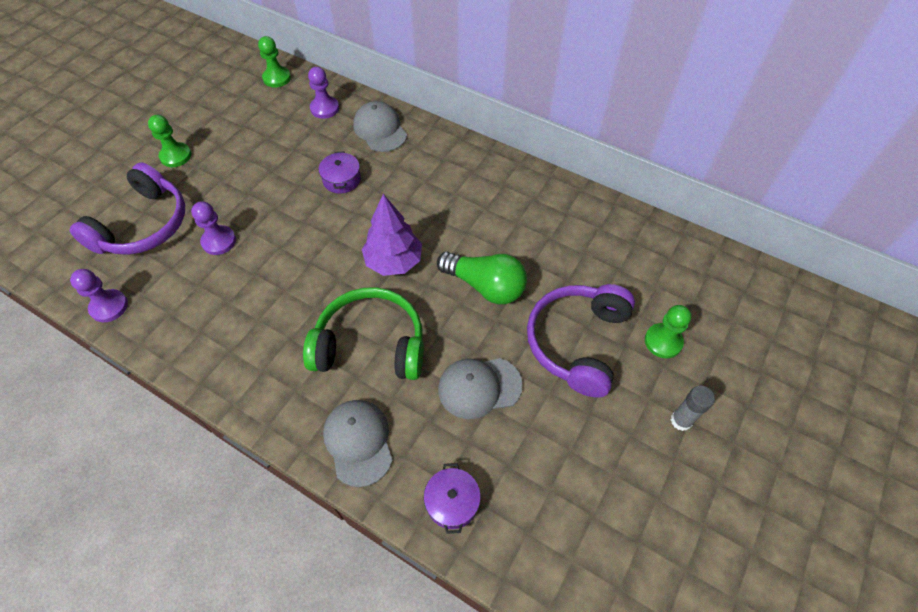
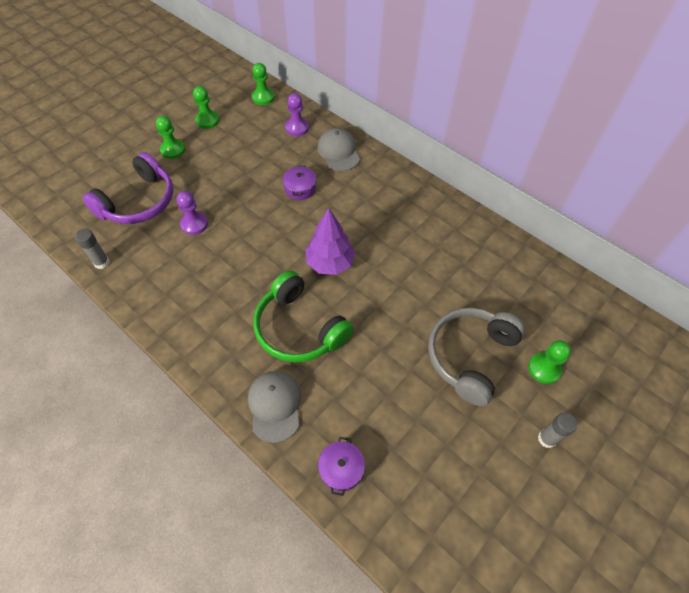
camera: 10 degrees right, 0 degrees up
purple pawn [70,269,128,322] -> grey glue stick [75,229,110,269]
green headphones [303,287,424,380] -> green headphones turned 150 degrees counterclockwise [253,270,354,363]
green light bulb [437,251,527,305] -> none
grey cap [438,358,523,419] -> none
purple headphones [527,284,635,398] -> grey headphones [428,308,525,406]
none -> green pawn [193,86,219,129]

